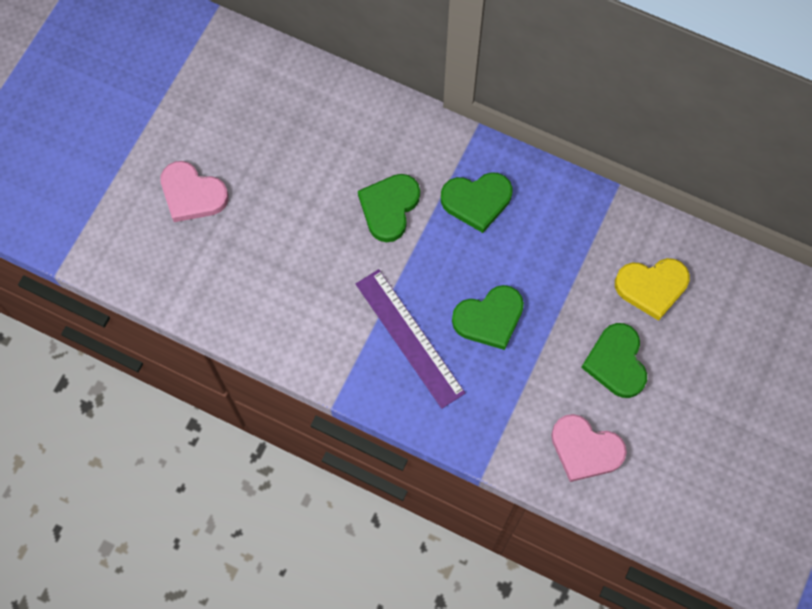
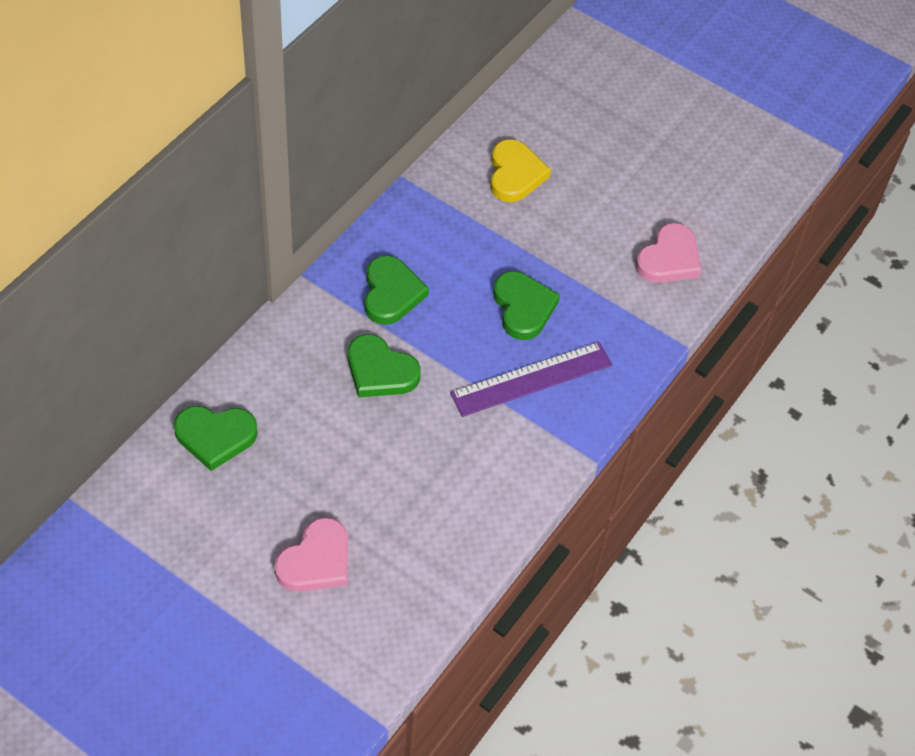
camera: 85 degrees left, 15 degrees down
green heart [581,323,647,398] -> green heart moved to [174,406,258,471]

